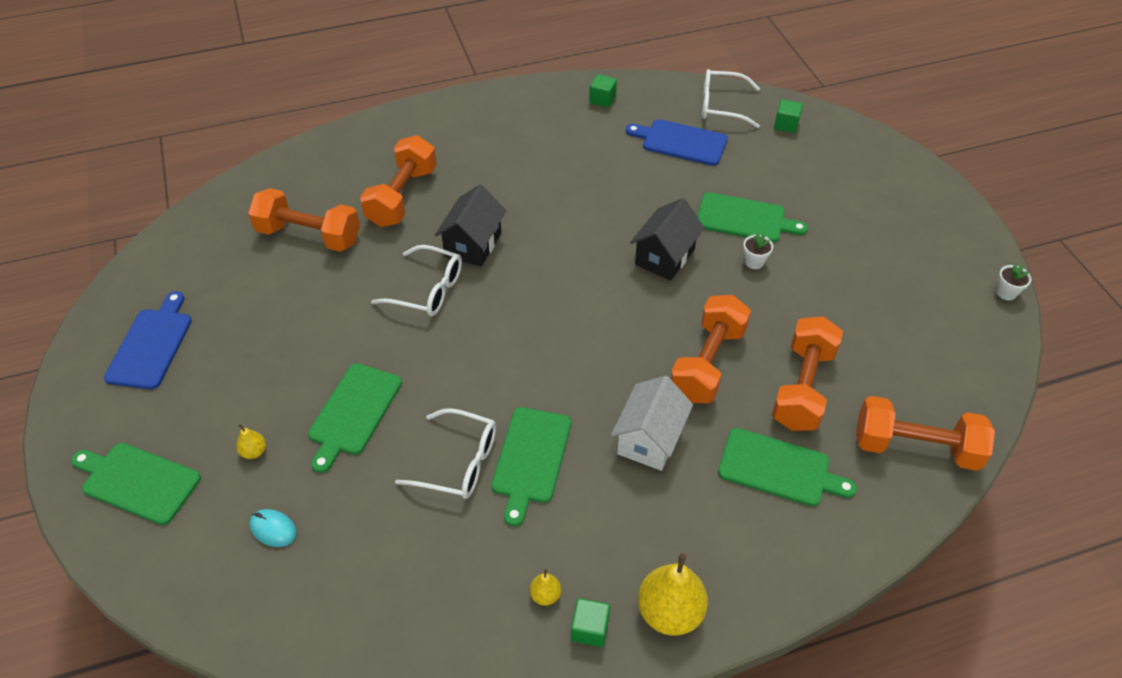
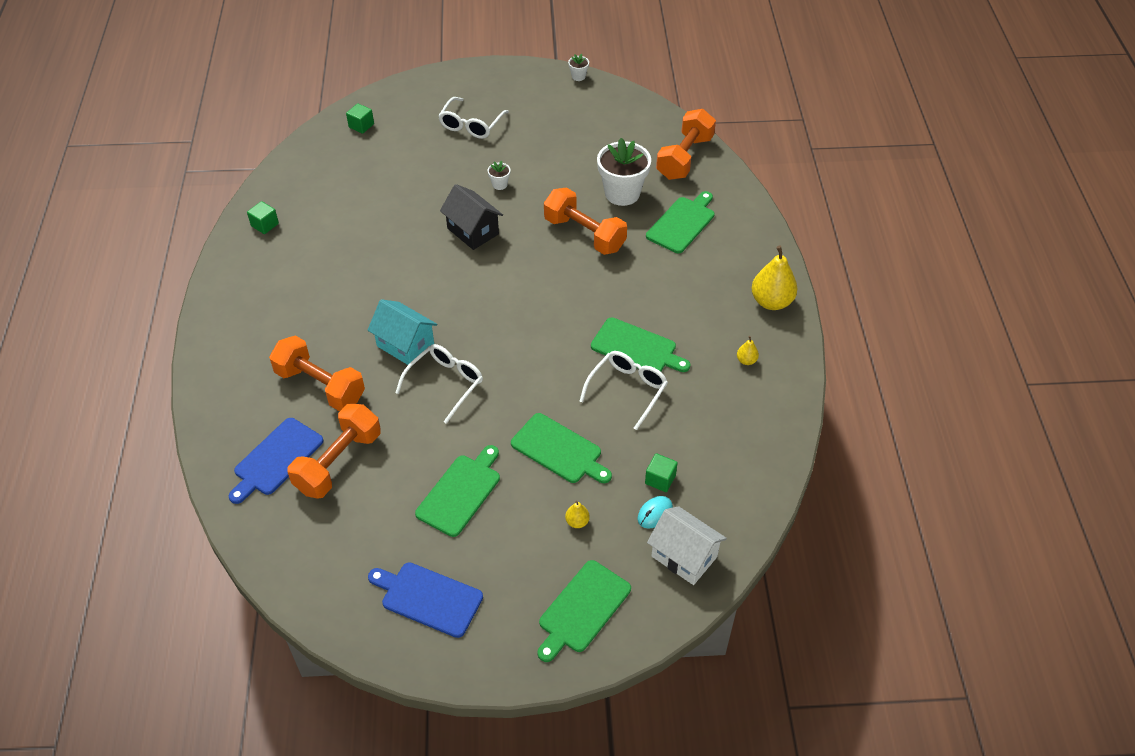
camera: 75 degrees left, 0 degrees up
black house [435,184,506,267] -> turquoise house [368,299,437,365]
green cube [571,598,610,647] -> green cube moved to [645,453,678,492]
white house [611,376,693,471] -> white house moved to [647,506,727,585]
blue cutting board [626,119,728,166] -> blue cutting board moved to [229,418,324,504]
green cutting board [697,192,808,242] -> green cutting board moved to [415,445,500,537]
white glasses [702,69,760,128] -> white glasses moved to [438,97,509,139]
orange dumbbell [772,316,843,431] -> white flower pot [597,138,651,206]

